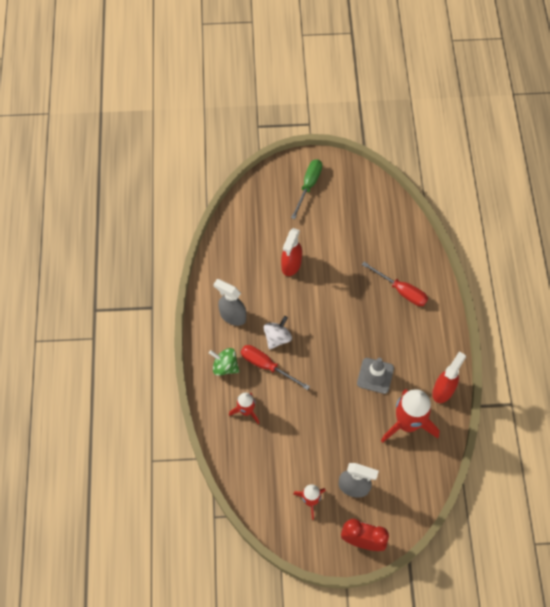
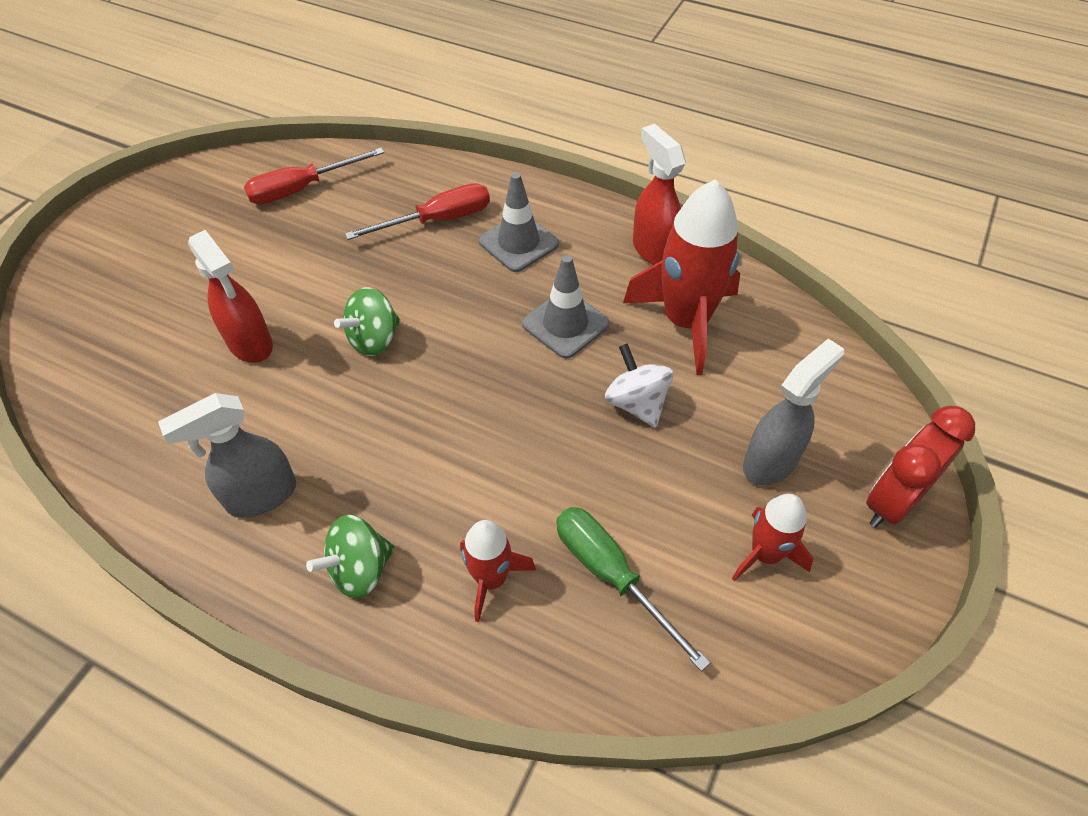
camera: 60 degrees left, 10 degrees down
red screwdriver [241,345,310,390] -> red screwdriver moved to [244,148,384,204]
white spinning top [264,316,292,350] -> white spinning top moved to [605,343,674,428]
green screwdriver [291,159,322,219] -> green screwdriver moved to [556,507,710,671]
none -> green spinning top [334,287,400,356]
none -> grey traffic cone [479,172,559,272]

